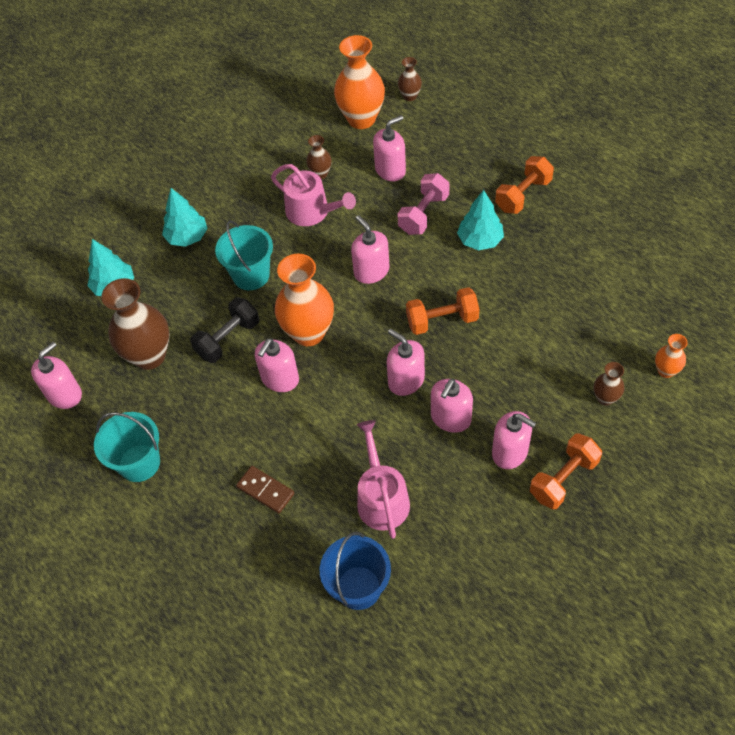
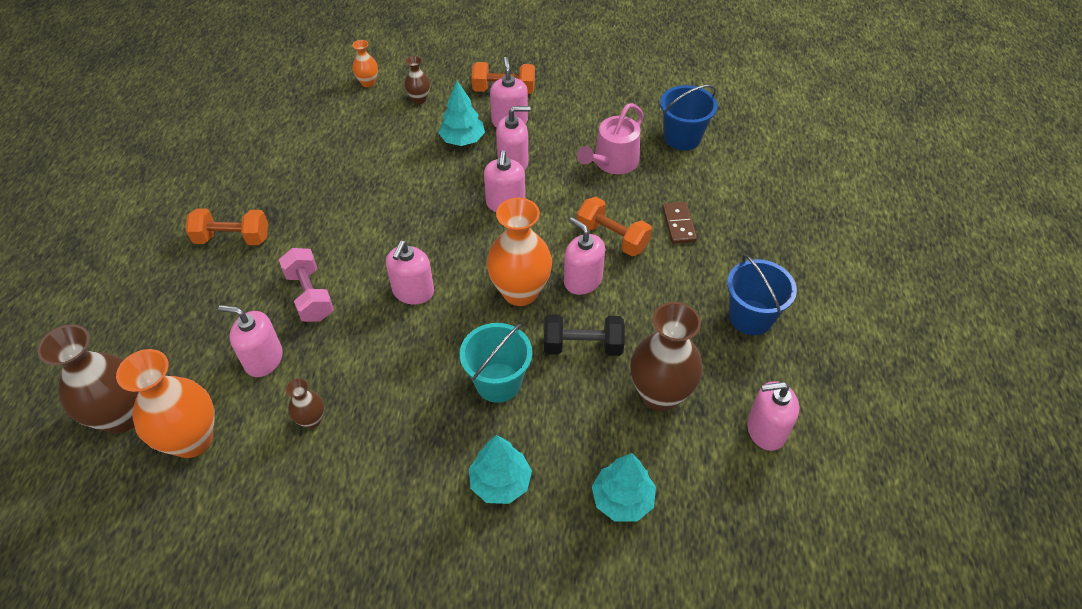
camera: 135 degrees left, 5 degrees down
turquoise bucket [94,412,160,482] -> blue bucket [727,255,797,335]
pink soap dispenser [255,338,299,392] -> pink soap dispenser turned 120 degrees counterclockwise [564,217,605,295]
pink watering can [271,164,356,226] -> none
pink dumbbell [397,173,450,235] -> pink dumbbell turned 75 degrees clockwise [279,248,334,322]
brown vase [398,57,422,101] -> brown vase [38,324,139,434], size x2.05
orange dumbbell [406,287,479,335] -> orange dumbbell moved to [577,197,652,256]
turquoise tree [457,190,504,250] -> turquoise tree moved to [438,81,485,146]

